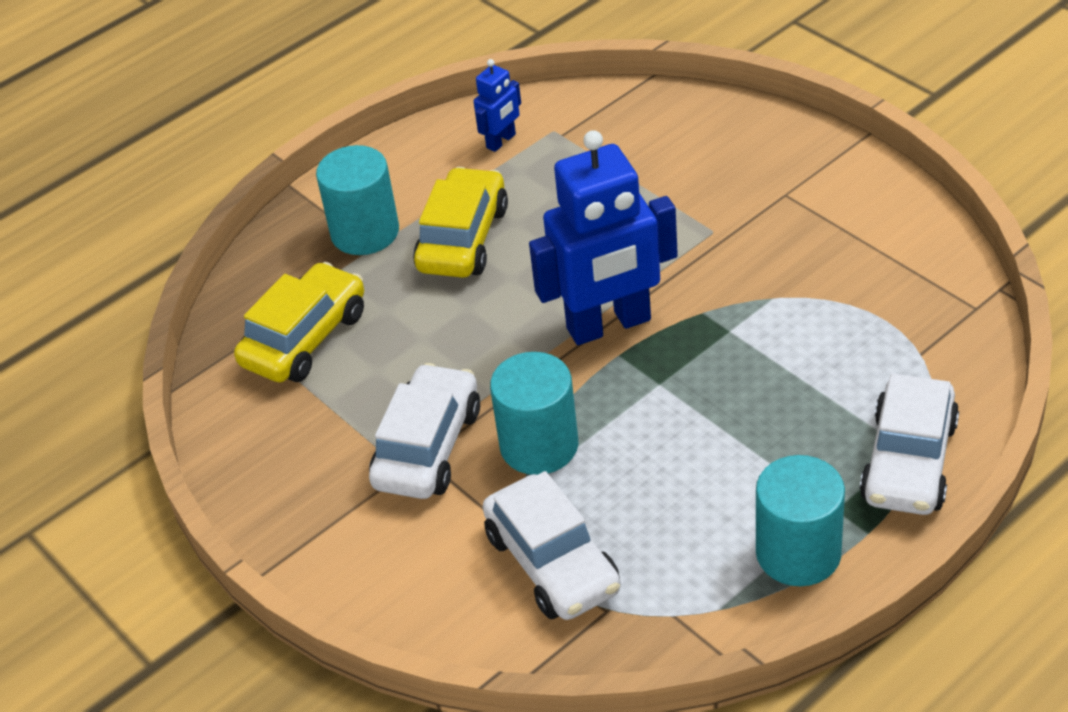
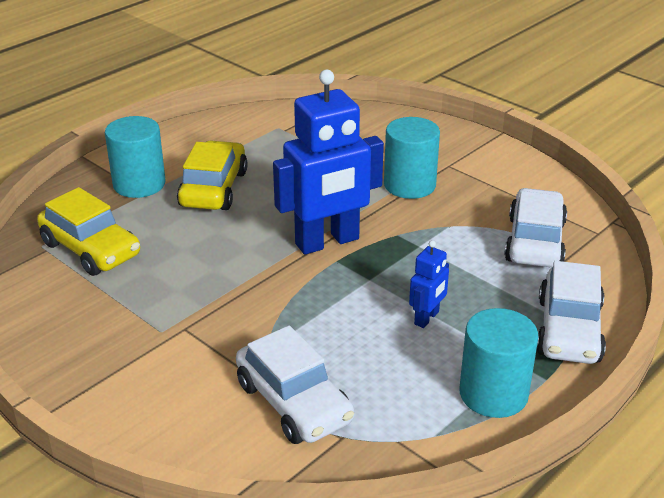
camera: 10 degrees left, 10 degrees down
yellow car [234,262,364,382] -> yellow car turned 105 degrees clockwise [37,187,140,276]
white car [369,363,480,499] -> white car moved to [504,188,567,267]
blue robot [474,59,521,152] -> blue robot moved to [409,240,449,328]
turquoise cylinder [490,352,578,475] -> turquoise cylinder moved to [384,117,440,199]

